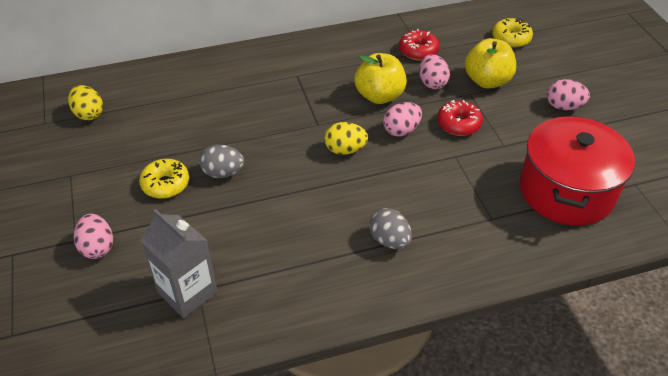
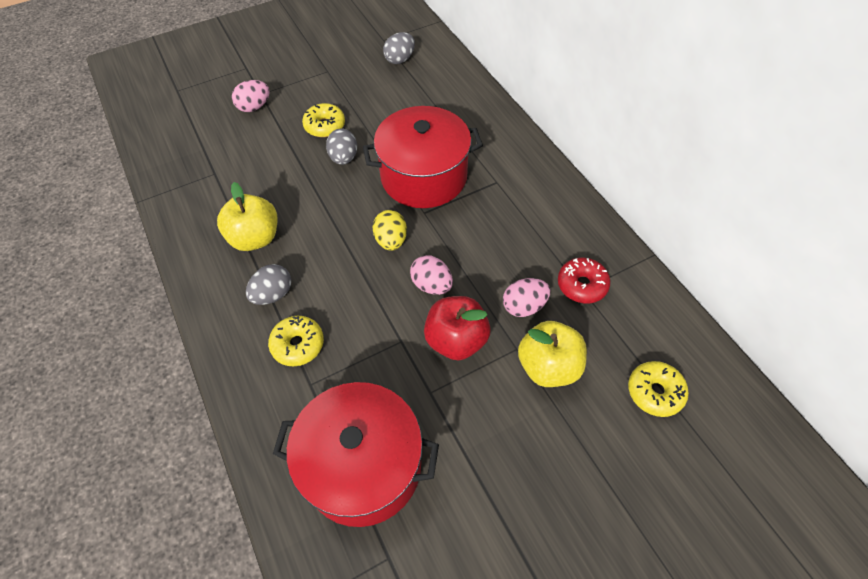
camera: 80 degrees right, 10 degrees up
yellow egg [68,85,103,121] -> grey egg [383,32,415,64]
grey carton [140,209,218,318] -> none
yellow apple [355,53,407,104] -> yellow apple moved to [217,182,278,251]
red donut [437,100,483,136] -> red apple [424,296,490,360]
pink egg [547,79,590,110] -> none
none -> yellow donut [268,316,324,366]
none -> red pot [363,106,483,208]

